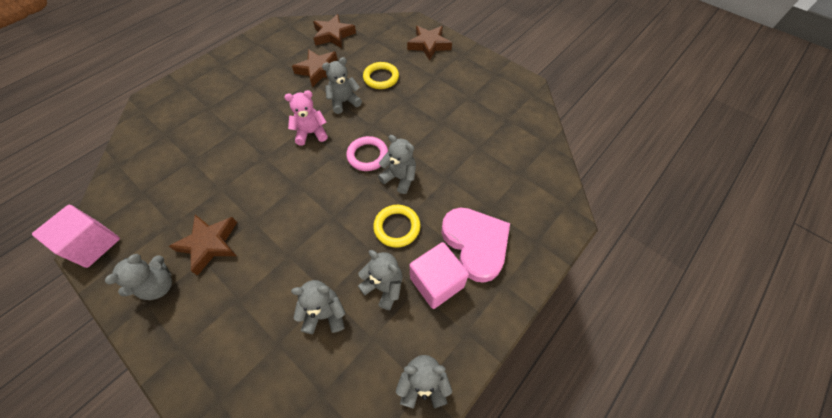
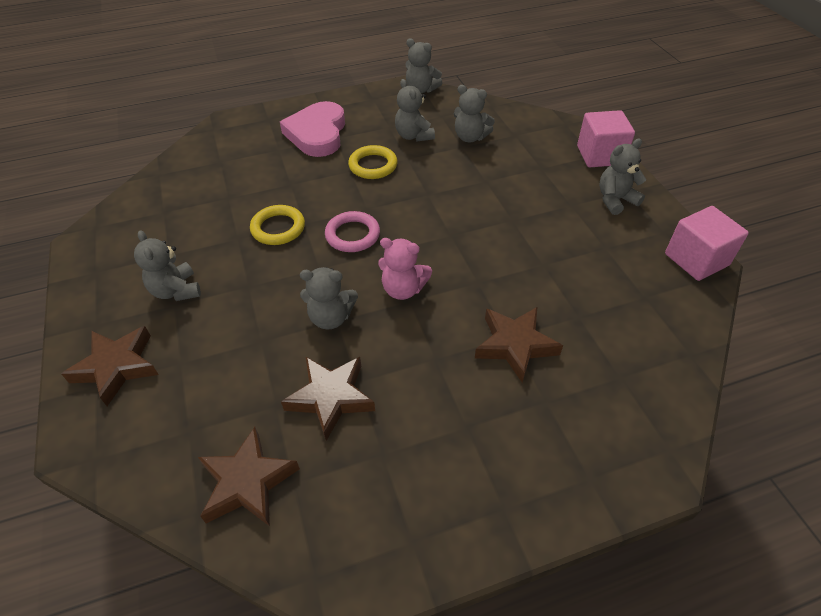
camera: 150 degrees left, 10 degrees down
brown star [169,215,237,276] -> brown star moved to [475,307,563,383]
yellow ring [363,62,399,89] -> yellow ring moved to [250,205,305,245]
grey teddy bear [378,135,416,194] -> grey teddy bear moved to [134,230,201,301]
pink cube [409,242,469,309] -> pink cube moved to [577,110,635,167]

